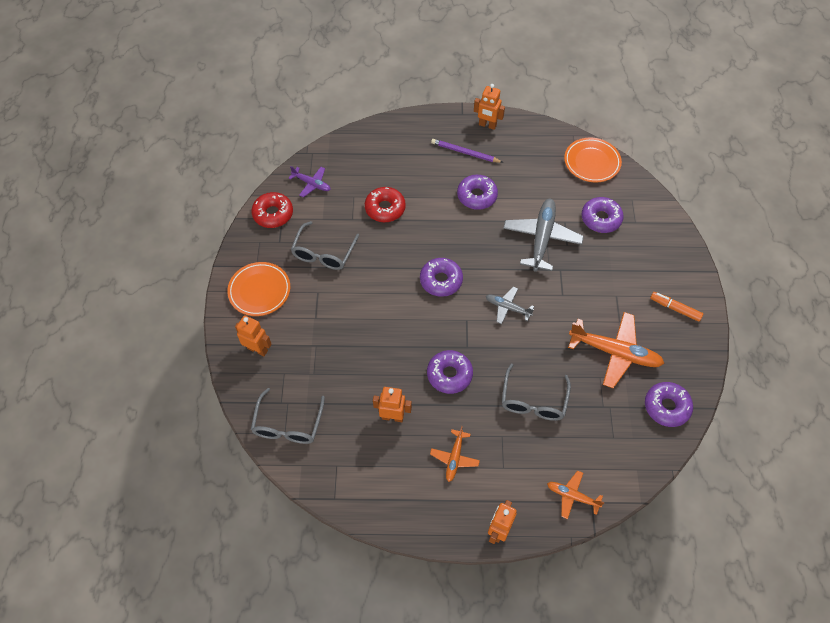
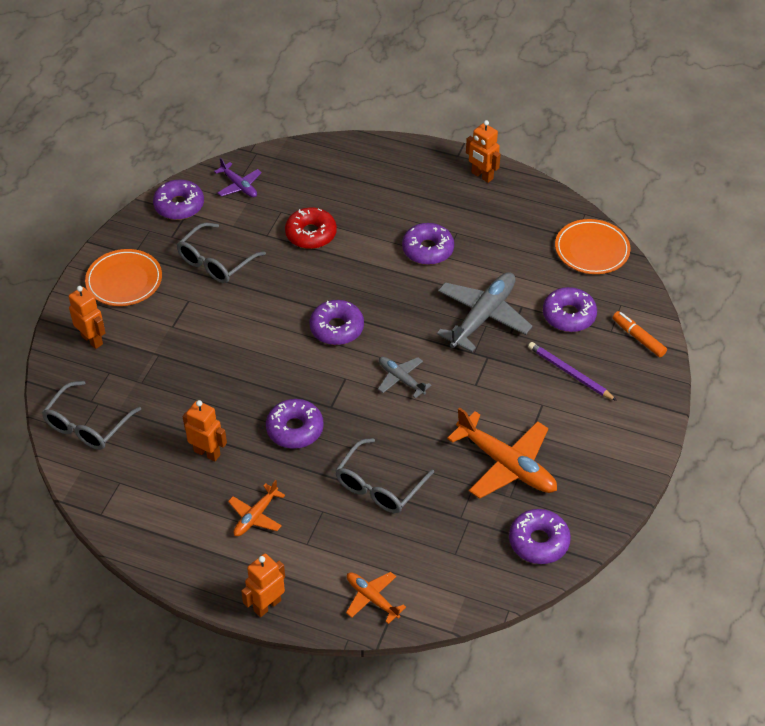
camera: 20 degrees right, 10 degrees down
red donut [251,192,293,228] -> purple donut [153,180,204,220]
purple pencil [431,139,503,163] -> purple pencil moved to [528,342,617,401]
orange marker [650,292,703,322] -> orange marker moved to [613,311,667,357]

